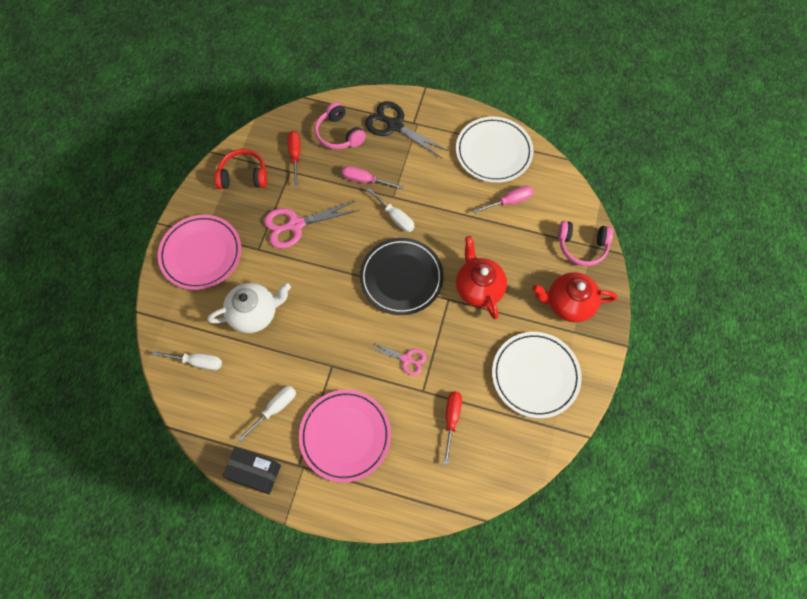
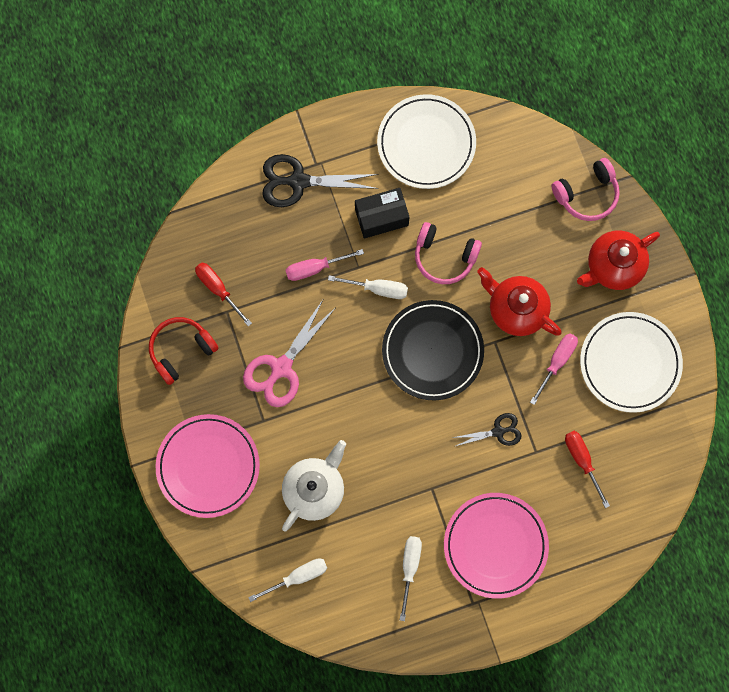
camera: 35 degrees left, 10 degrees up
black box [222,447,281,494] -> black box moved to [355,188,410,238]
pink headphones [315,102,366,149] -> pink headphones moved to [415,222,482,284]
pink scissors [369,342,426,376] -> black scissors [452,413,522,446]
pink screwdriver [473,185,533,214] -> pink screwdriver moved to [530,333,578,405]

